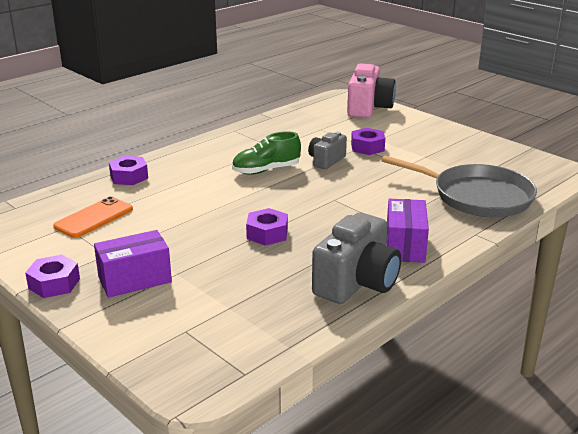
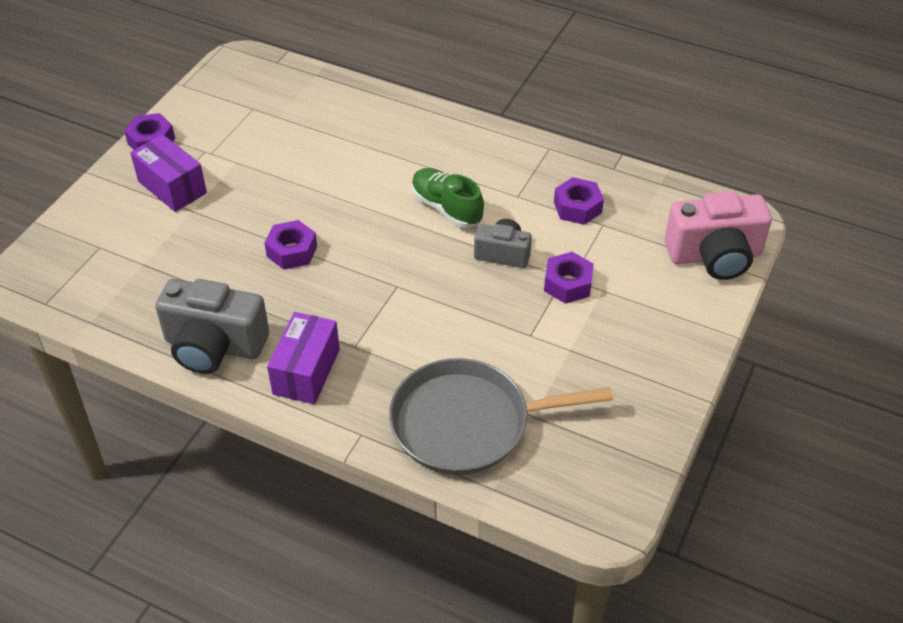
camera: 70 degrees right, 20 degrees up
orange phone [53,196,133,238] -> none
purple nut [109,156,148,185] -> purple nut moved to [554,177,604,225]
grey pan [381,155,537,217] -> grey pan turned 75 degrees clockwise [389,358,613,475]
purple box [386,199,429,263] -> purple box turned 60 degrees counterclockwise [267,312,340,404]

